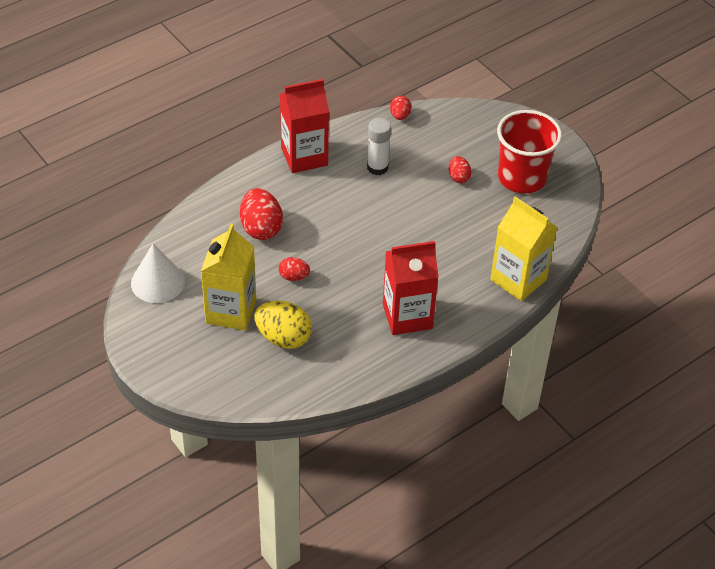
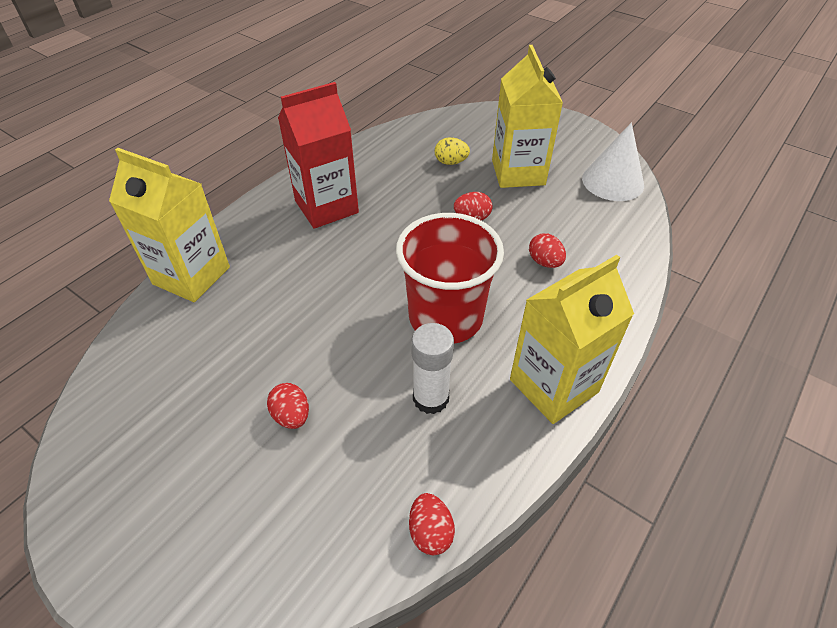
camera: 165 degrees right, 0 degrees up
red egg [240,188,283,240] -> red egg [529,234,566,268], size x0.55
yellow egg [254,301,312,349] -> yellow egg [435,137,470,165], size x0.55
red carton [280,79,329,173] -> yellow carton [510,255,634,424]
red cup [497,110,562,193] -> red cup moved to [396,213,504,344]

